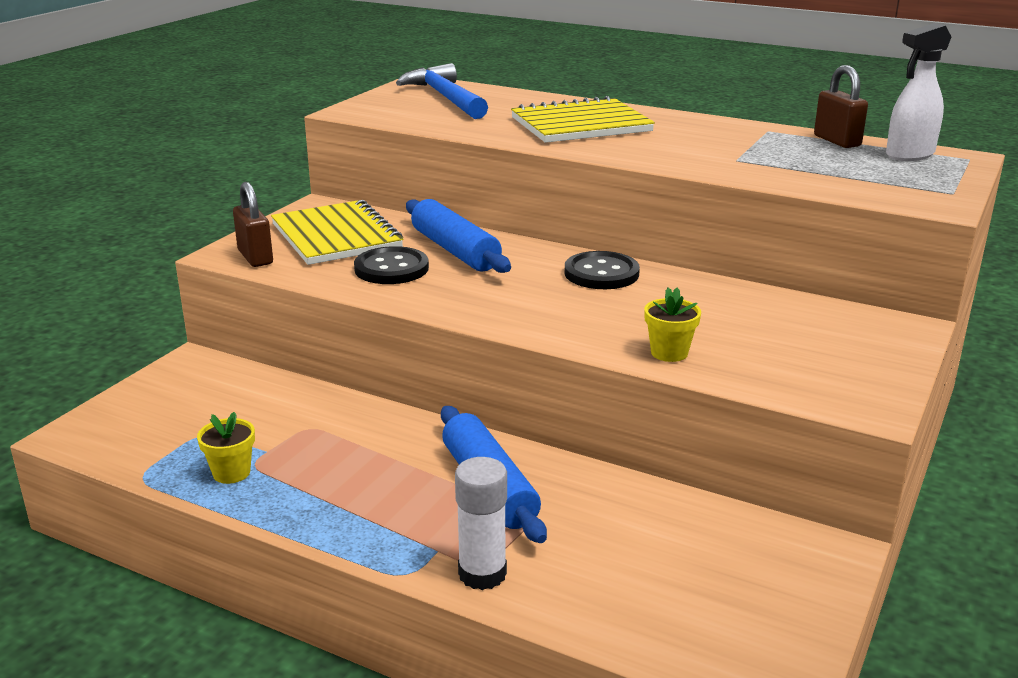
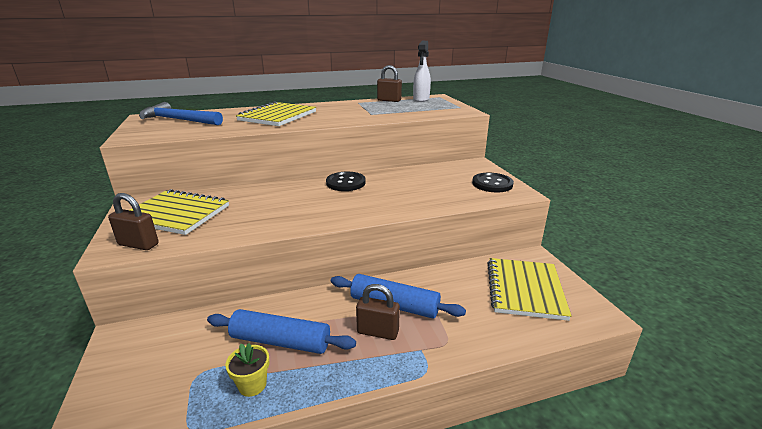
camera: 45 degrees left, 0 degrees up
black button [354,246,429,284] -> black button moved to [472,173,514,192]
blue rolling pin [406,199,511,273] -> blue rolling pin moved to [207,309,356,354]
white glue stick [455,457,507,590] -> none
yellow flower pot [644,287,701,362] -> none
none -> brown padlock [356,284,400,340]
none -> yellow notebook [487,258,572,321]

